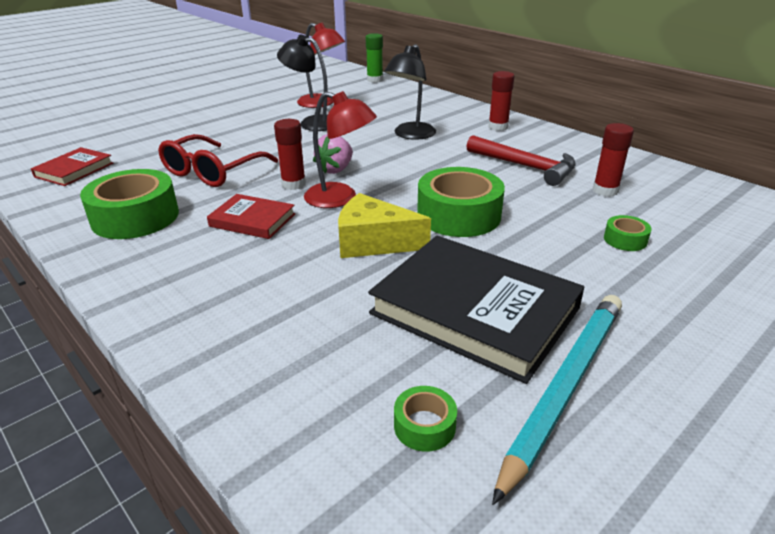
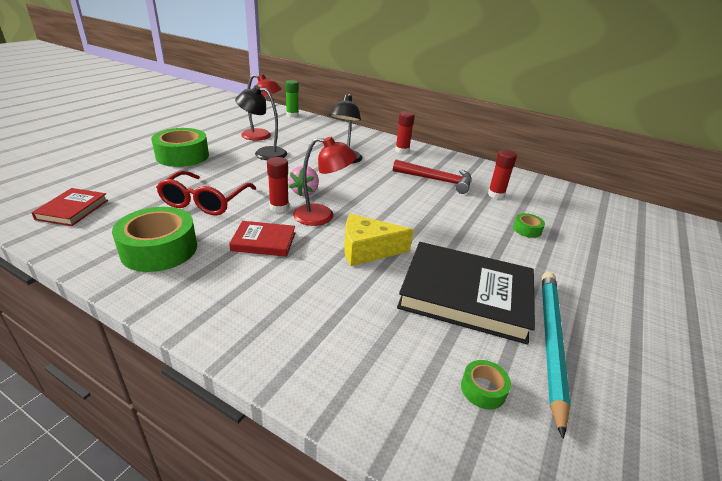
camera: 20 degrees left, 0 degrees up
green tape [417,167,505,237] -> green tape moved to [151,128,209,167]

